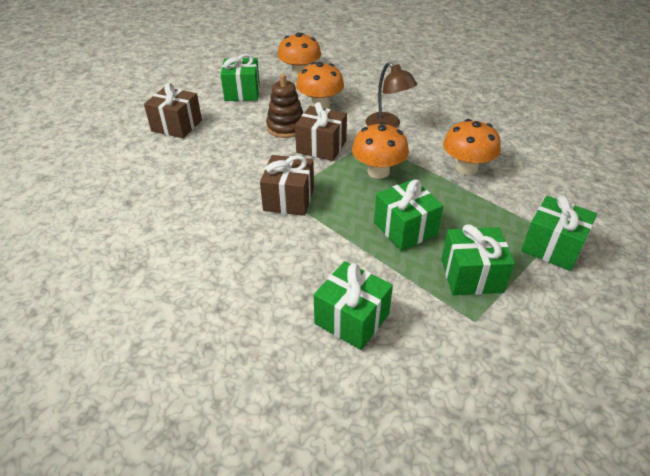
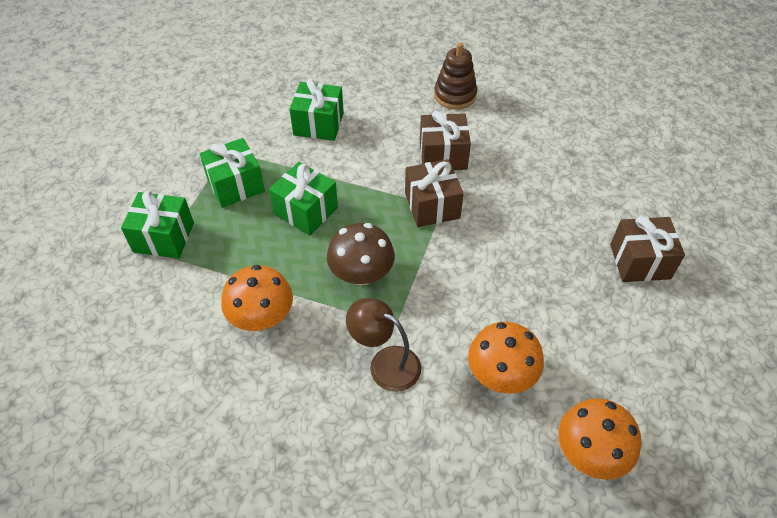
camera: 155 degrees right, 10 degrees up
green gift [221,54,260,101] -> none
brown stacking toy [266,74,303,138] -> brown stacking toy moved to [434,42,477,109]
brown gift [295,102,347,161] -> brown gift moved to [420,111,471,170]
orange mushroom [352,122,409,179] -> brown mushroom [327,223,395,286]

